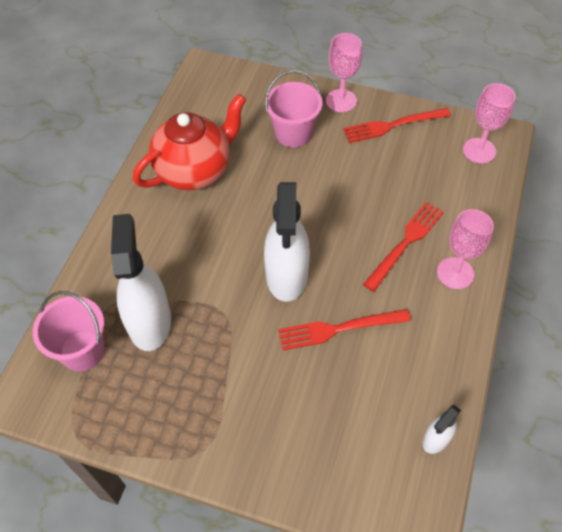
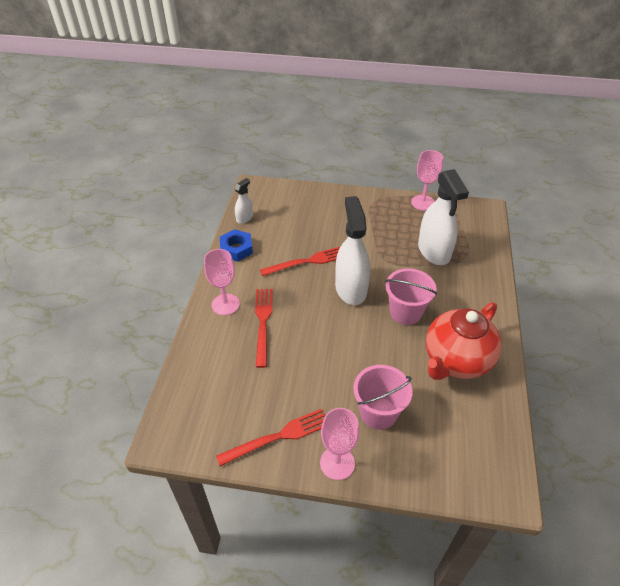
camera: 170 degrees right, 10 degrees down
pink bucket [33,291,105,371] -> pink bucket moved to [385,269,437,325]
red fork [363,202,444,292] -> red fork turned 150 degrees clockwise [255,289,273,368]
pink goblet [463,83,516,164] -> pink goblet moved to [411,150,443,211]
none -> blue nut [220,229,253,262]

